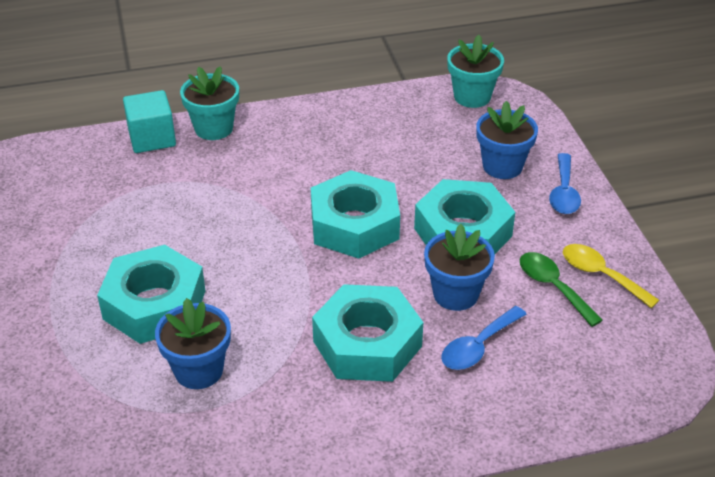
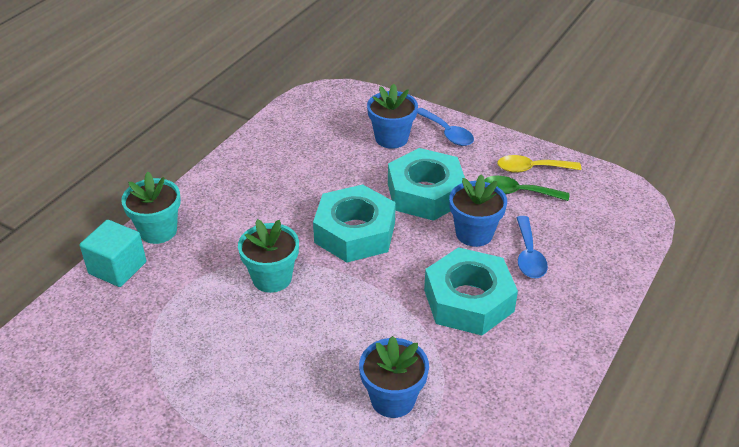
camera: 45 degrees left, 0 degrees up
turquoise nut [97,245,206,344] -> none
turquoise flower pot [447,35,504,108] -> turquoise flower pot moved to [238,219,299,293]

